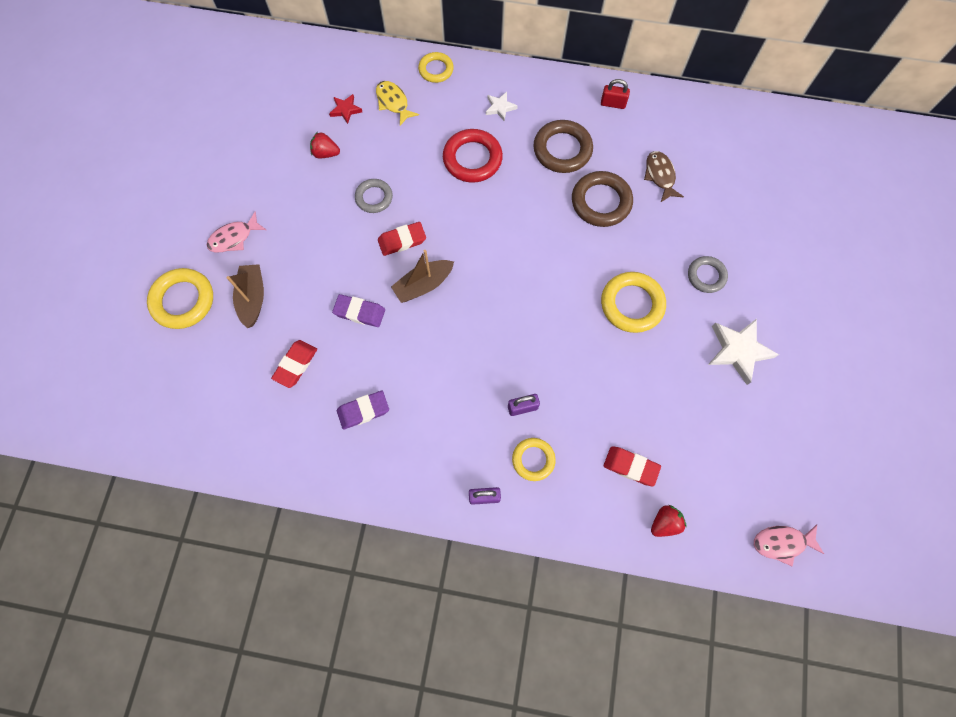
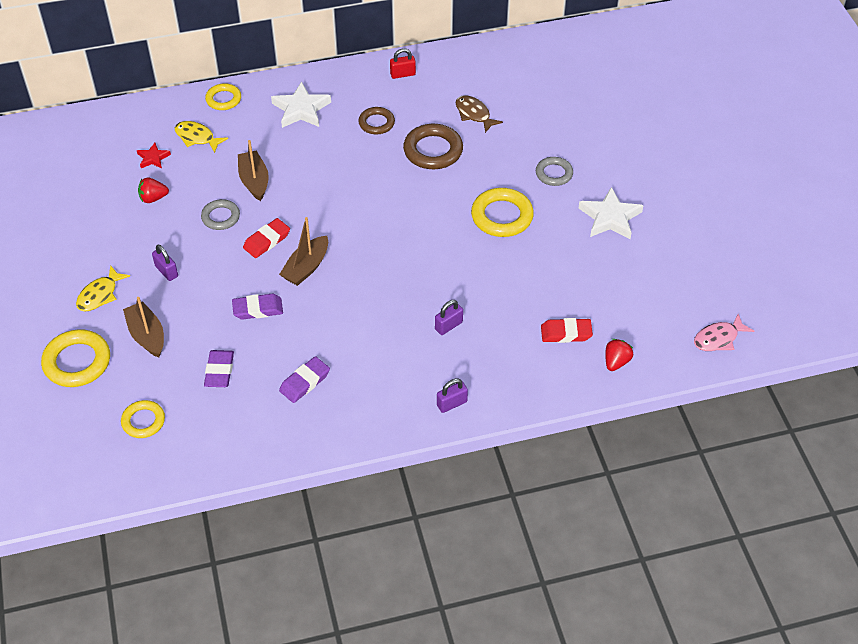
camera: 25 degrees left, 20 degrees down
pink fish [207,212,266,252] -> yellow fish [76,265,130,311]
red eraser [271,340,317,388] -> purple eraser [204,350,234,387]
red ring [443,129,503,183] -> none
white star [486,92,518,121] -> white star [271,81,331,128], size x1.83
yellow ring [512,438,556,481] -> yellow ring moved to [121,400,165,438]
brown ring [533,120,593,173] -> brown ring [358,107,395,134], size x0.62
none -> purple padlock [152,245,178,281]
none -> brown boat [238,140,269,201]

